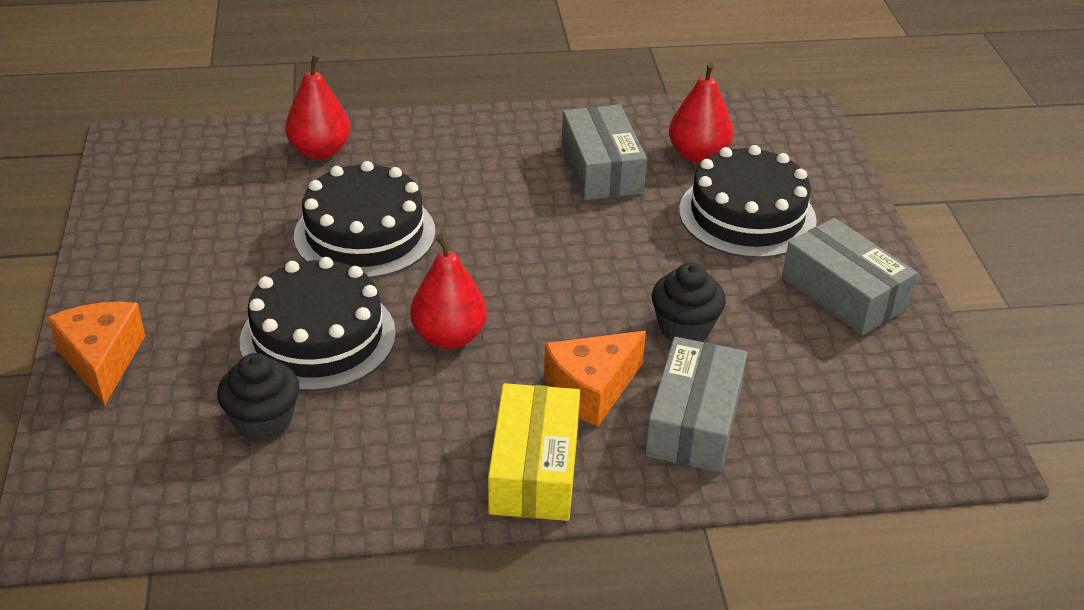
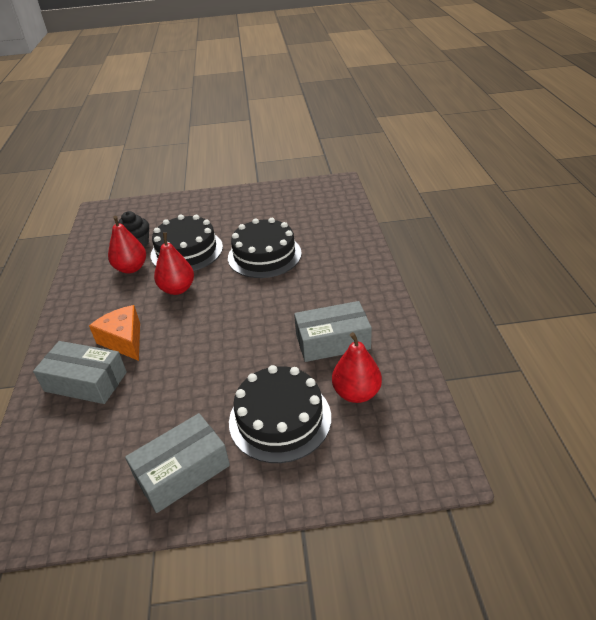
camera: 95 degrees right, 0 degrees up
orange cheese [47,302,145,406] -> none
red pear [285,54,351,160] -> red pear moved to [108,216,146,274]
yellow box [488,383,580,521] -> none
black cupcake [652,263,726,342] -> none

